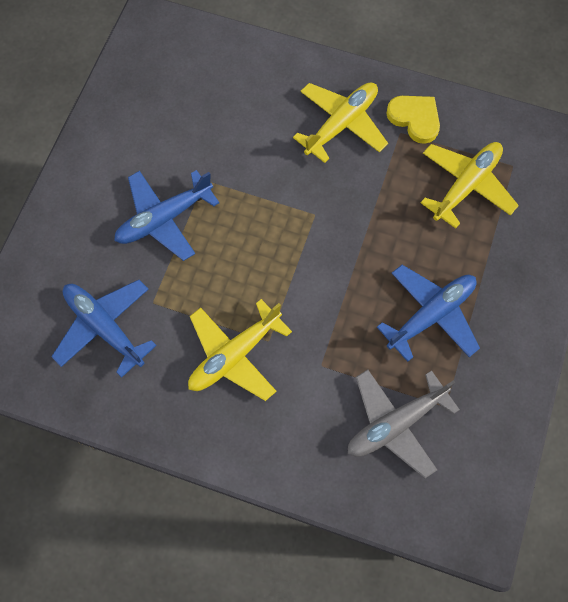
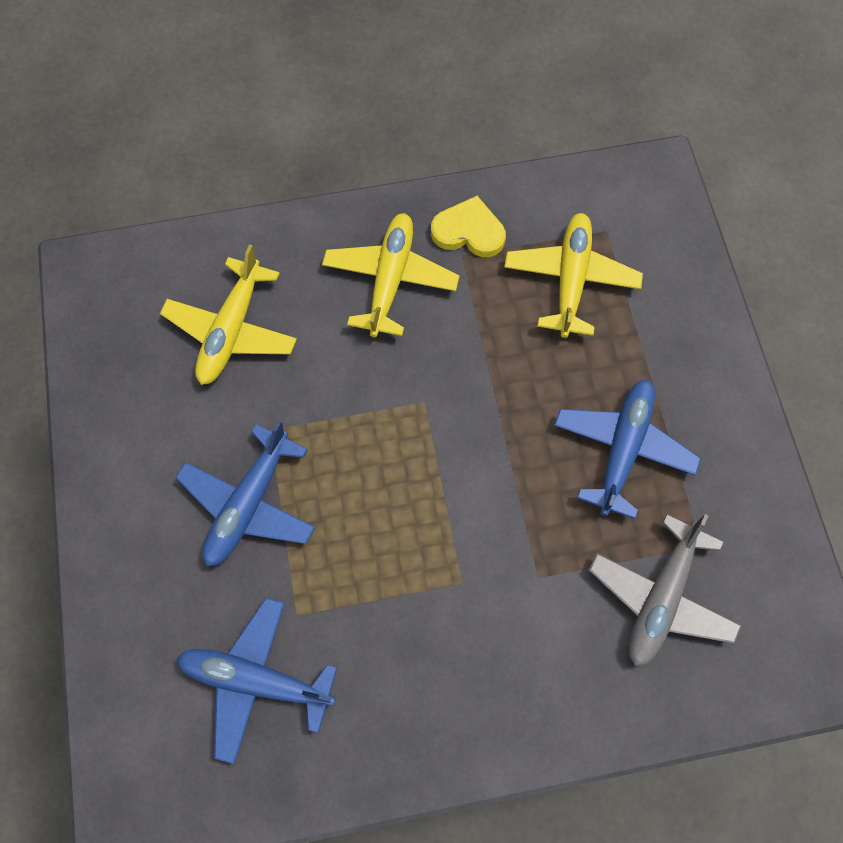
camera: 30 degrees left, 0 degrees up
yellow plane [188,299,292,401] -> yellow plane moved to [160,245,297,385]

